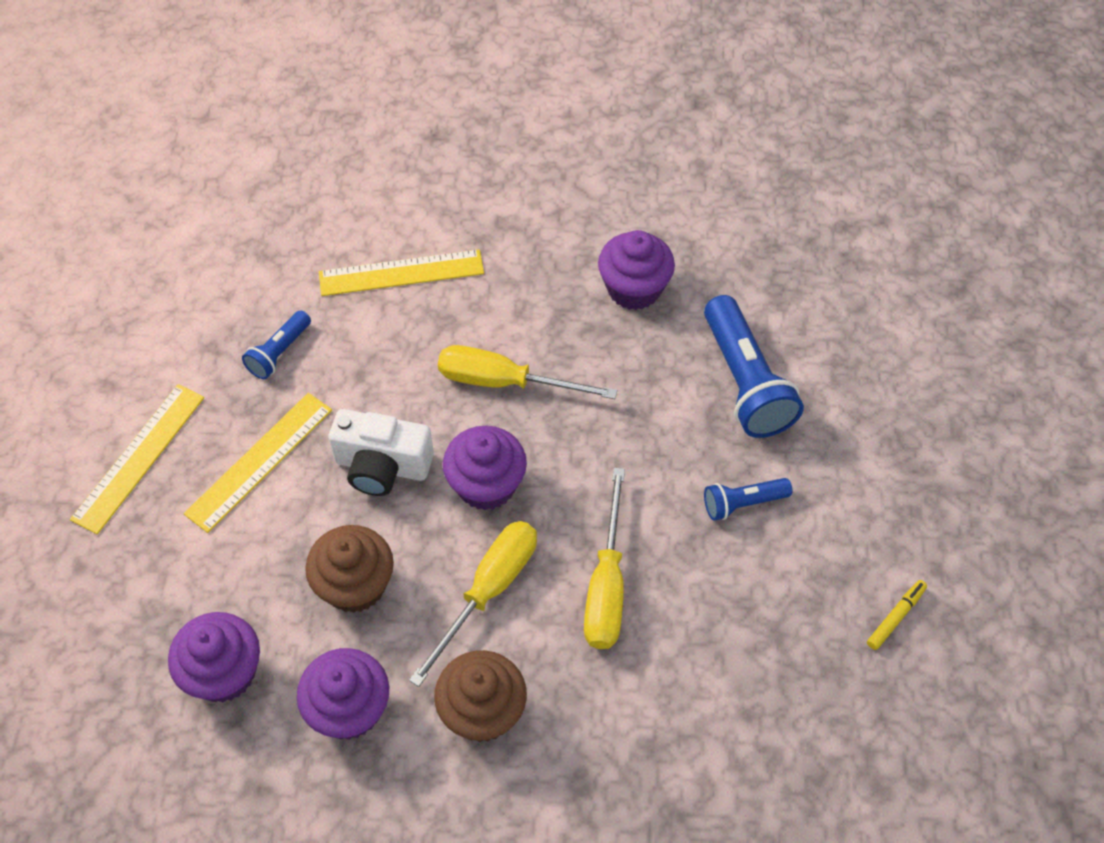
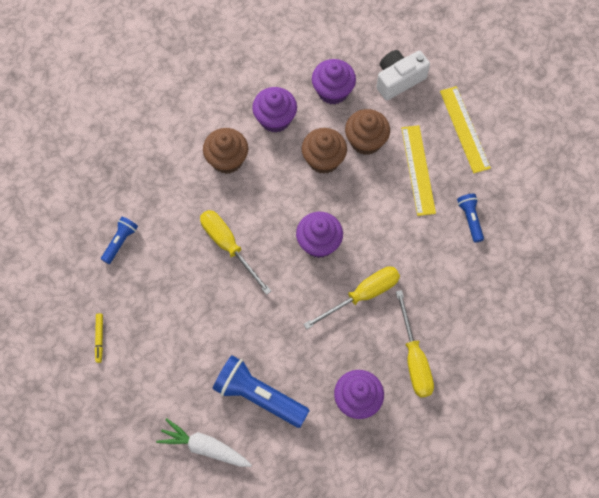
camera: 135 degrees right, 10 degrees up
yellow ruler [319,249,484,296] -> none
white camera [329,409,434,496] -> white camera moved to [376,50,430,100]
yellow screwdriver [409,521,537,687] -> yellow screwdriver moved to [396,290,434,398]
blue flashlight [704,478,792,521] -> blue flashlight moved to [101,217,138,264]
none -> white carrot [156,418,252,467]
none -> brown cupcake [345,109,390,155]

